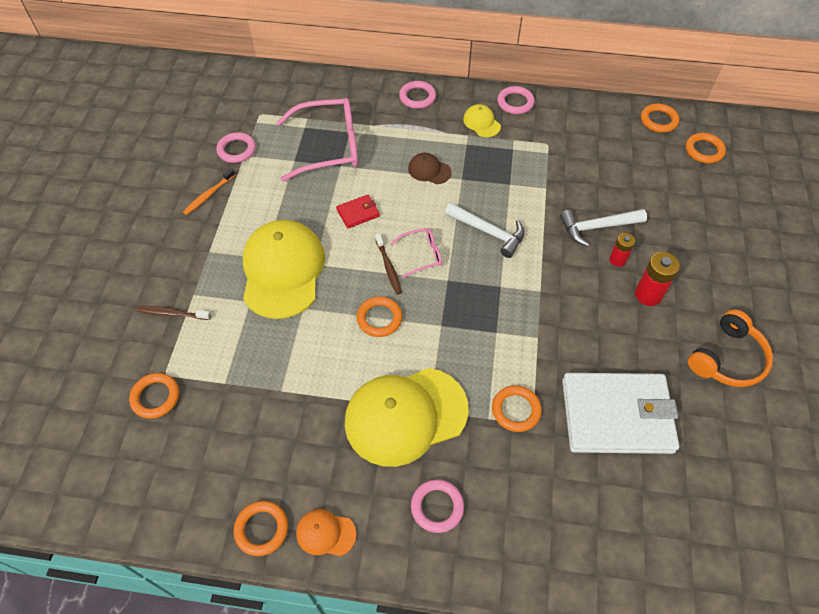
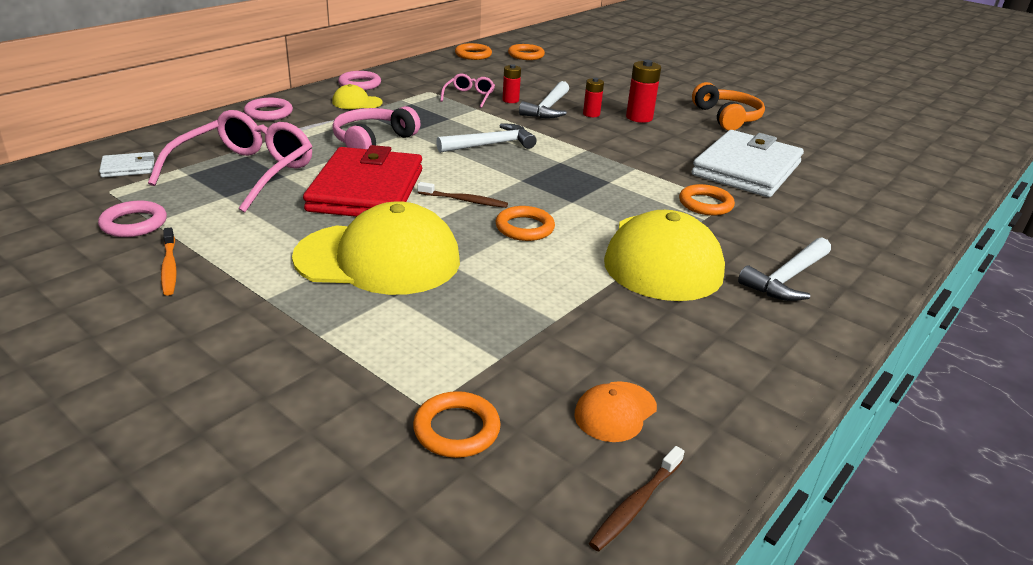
camera: 60 degrees left, 25 degrees down
brown toothbrush [137,306,211,320] -> brown toothbrush moved to [589,446,685,552]
orange ring [234,501,288,556] -> none
yellow cap [243,220,325,319] -> yellow cap turned 150 degrees clockwise [292,201,460,295]
orange cap [296,509,356,556] -> orange cap moved to [574,381,657,442]
red wallet [336,195,380,228] -> red wallet [303,145,422,217], size x2.41
pink glasses [390,228,442,278] -> pink glasses moved to [440,74,495,108]
brown cap [408,153,451,184] -> pink headphones [332,106,421,149]
pink ring [411,479,464,533] -> white hammer [738,237,831,301]
none -> white wallet [99,152,154,177]
none -> red battery [502,64,521,103]

